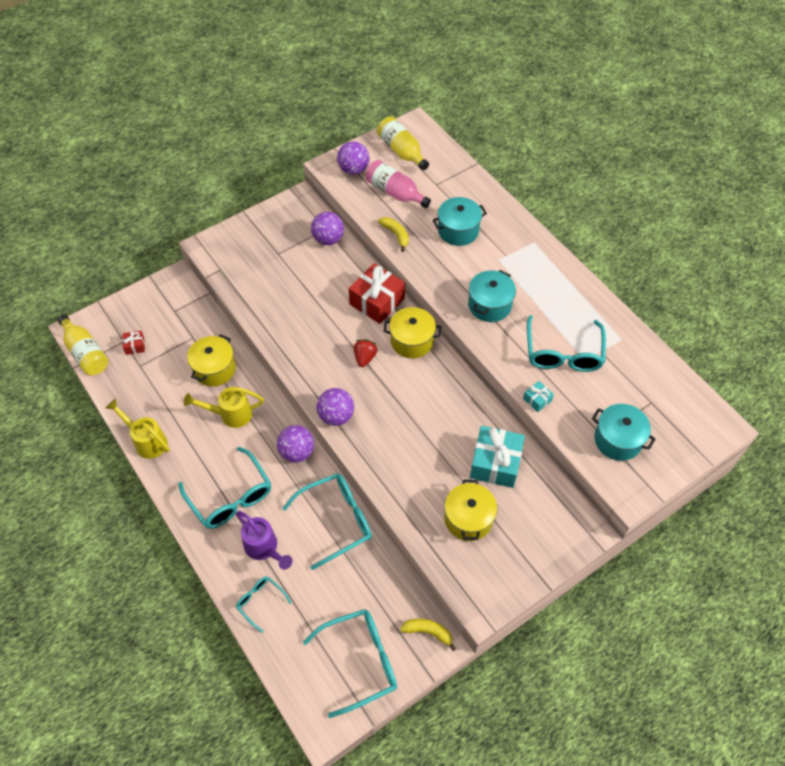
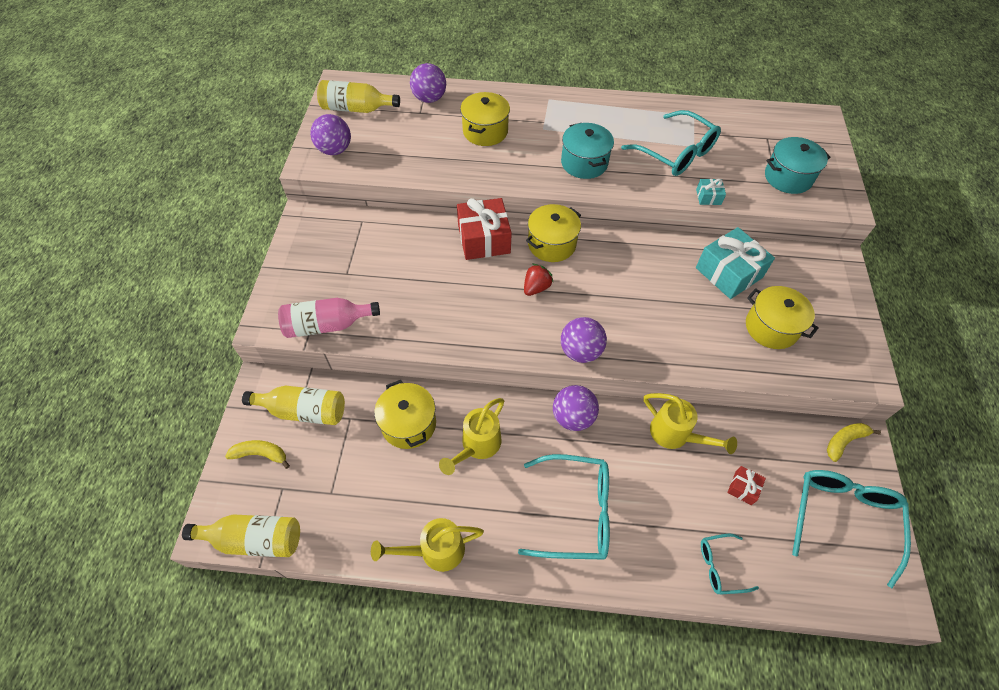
camera: 50 degrees left, 0 degrees up
red gift [122,331,145,355] -> red gift moved to [727,466,766,505]
purple watering can [236,511,292,570] -> none
turquoise glasses [282,473,372,570] -> yellow watering can [644,393,737,454]
purple ball [311,212,344,245] -> purple ball moved to [410,63,446,103]
red strawberry [354,339,378,367] -> red strawberry turned 75 degrees clockwise [524,264,554,296]
pink bottle [366,160,431,208] -> pink bottle moved to [278,298,380,338]
yellow banana [378,217,409,252] -> yellow banana moved to [225,440,290,469]
turquoise pot [432,197,487,246] -> yellow pot [460,92,510,146]
none -> yellow bottle [242,386,345,425]

